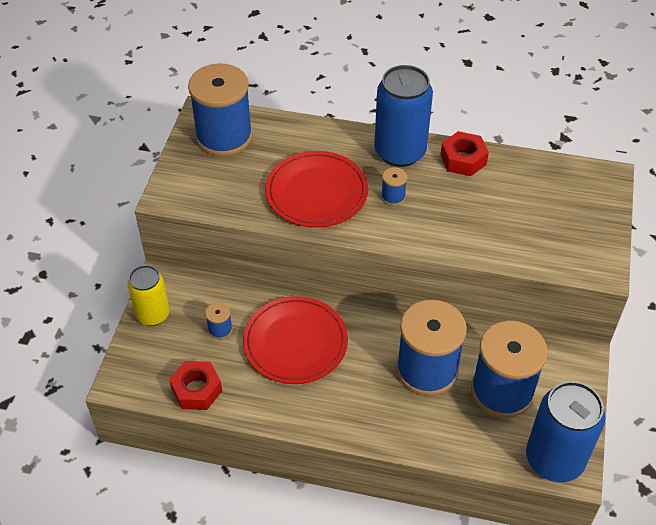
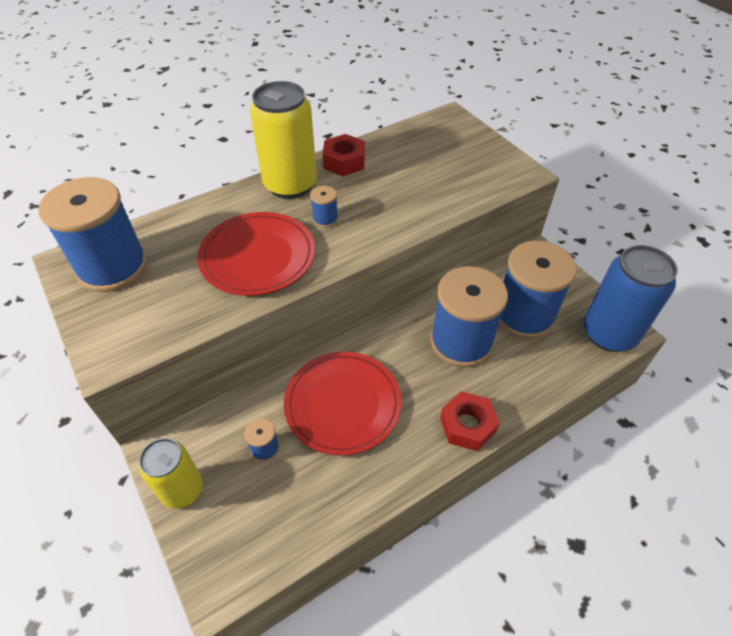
camera: 45 degrees left, 0 degrees up
red nut [169,361,222,410] -> red nut moved to [440,391,500,451]
blue can [374,65,433,167] -> yellow can [250,81,317,199]

